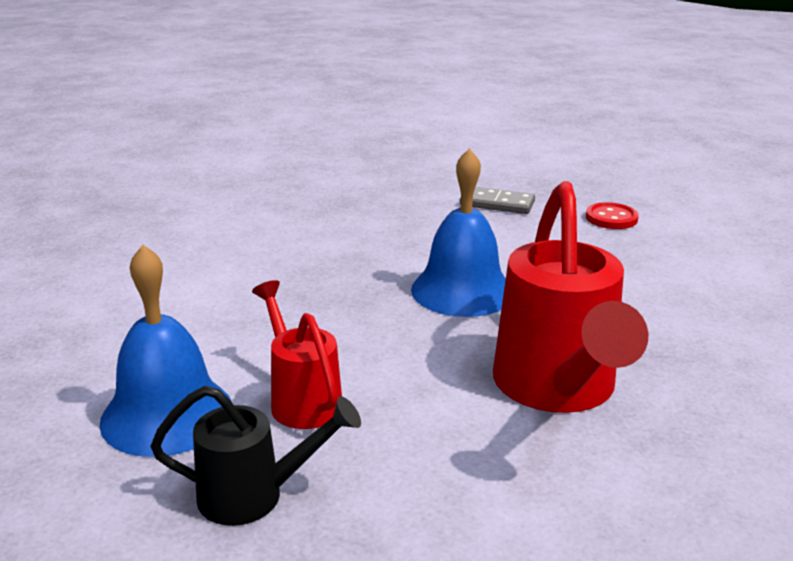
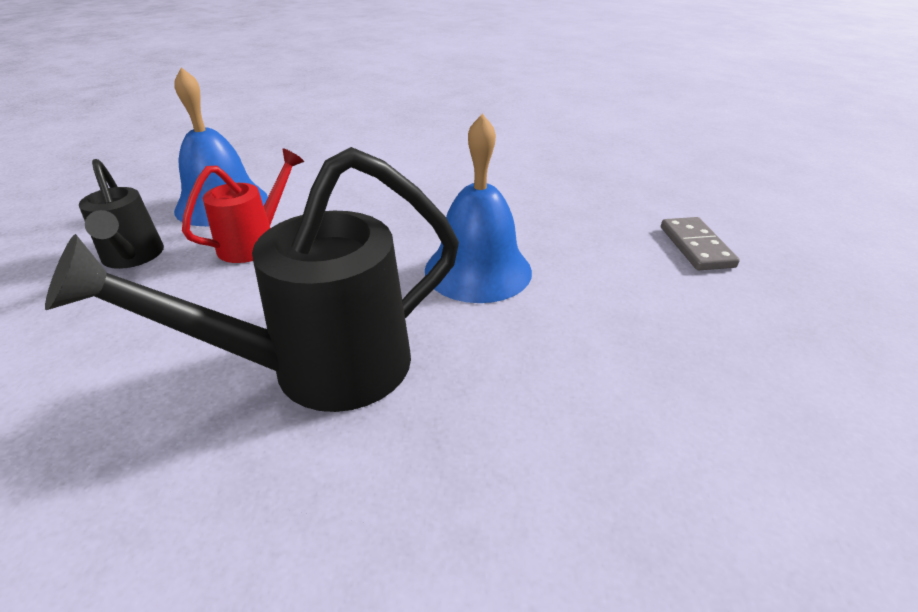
camera: 65 degrees right, 10 degrees up
red watering can [493,181,649,413] -> black watering can [45,147,459,412]
red button [586,202,639,229] -> none

